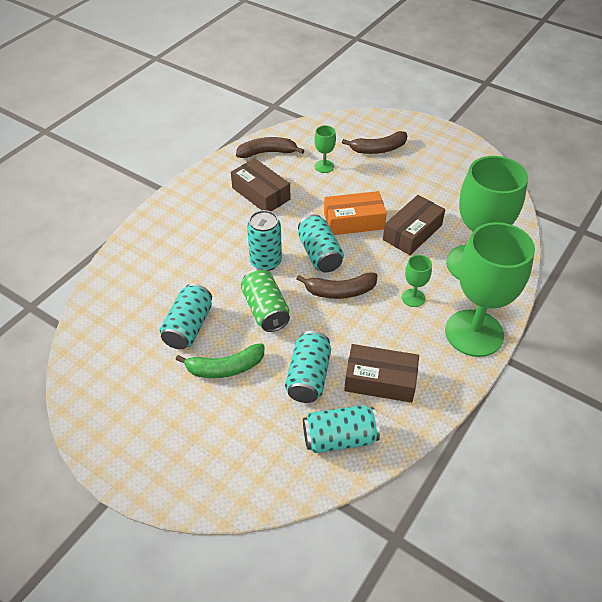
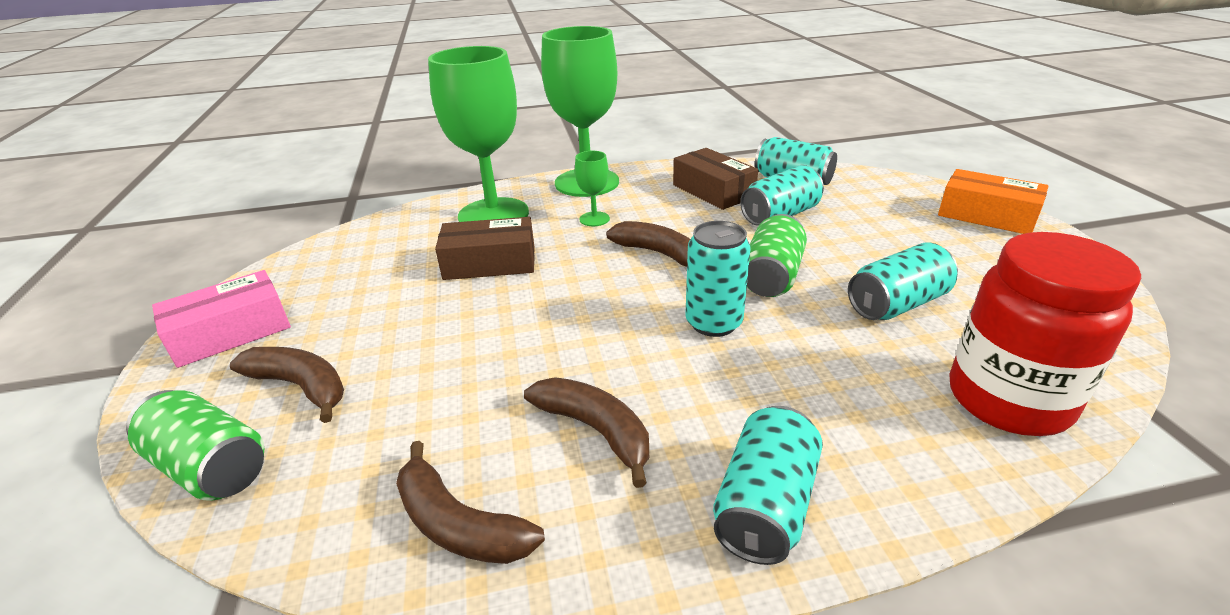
camera: 135 degrees left, 15 degrees down
green banana [176,343,265,378] -> none
brown box [231,158,290,211] -> brown banana [524,377,649,488]
turquoise can [298,214,344,272] -> turquoise can moved to [713,406,823,565]
green goblet [314,125,336,173] -> none
orange box [324,191,387,235] -> orange box moved to [938,169,1049,234]
none -> green can [126,390,265,501]
none -> pink box [152,270,291,368]
none -> red jar [950,232,1141,436]

